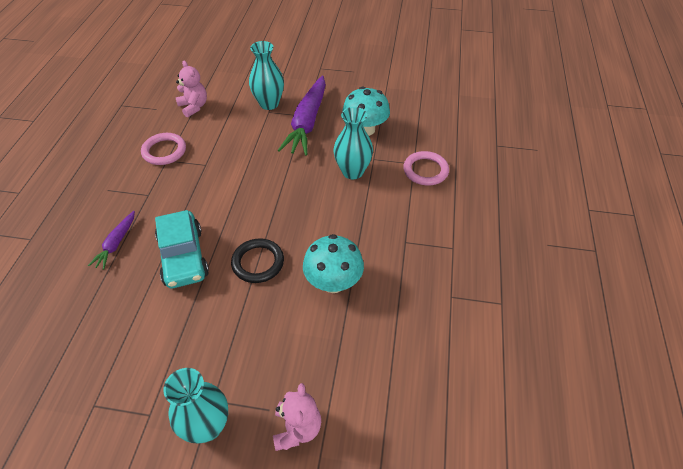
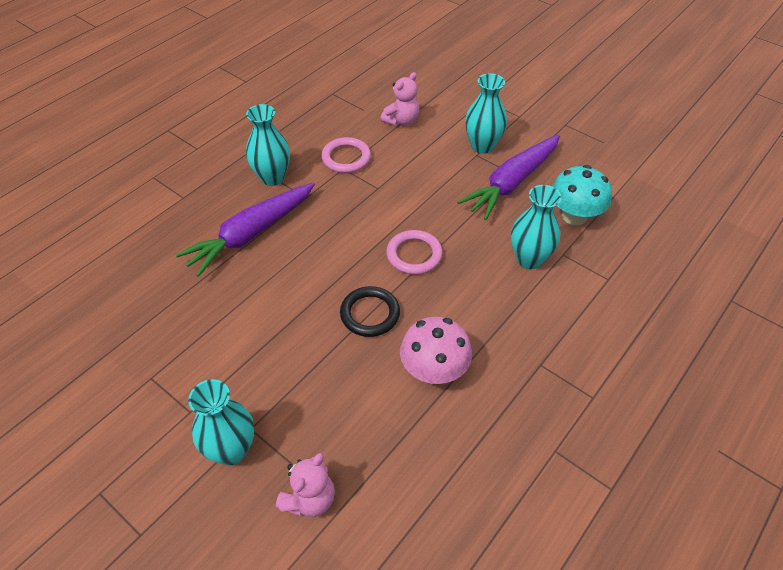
camera: 30 degrees right, 0 degrees up
purple carrot [88,211,135,270] -> purple carrot [176,182,315,277], size x2.00
turquoise car [155,210,209,288] -> none
pink teddy bear [175,61,207,117] -> pink teddy bear turned 45 degrees clockwise [380,72,419,126]
turquoise mushroom [303,234,364,293] -> pink mushroom [400,317,472,384]
pink ring [403,151,449,185] -> pink ring moved to [386,230,443,275]
none -> turquoise vase [246,104,290,186]

